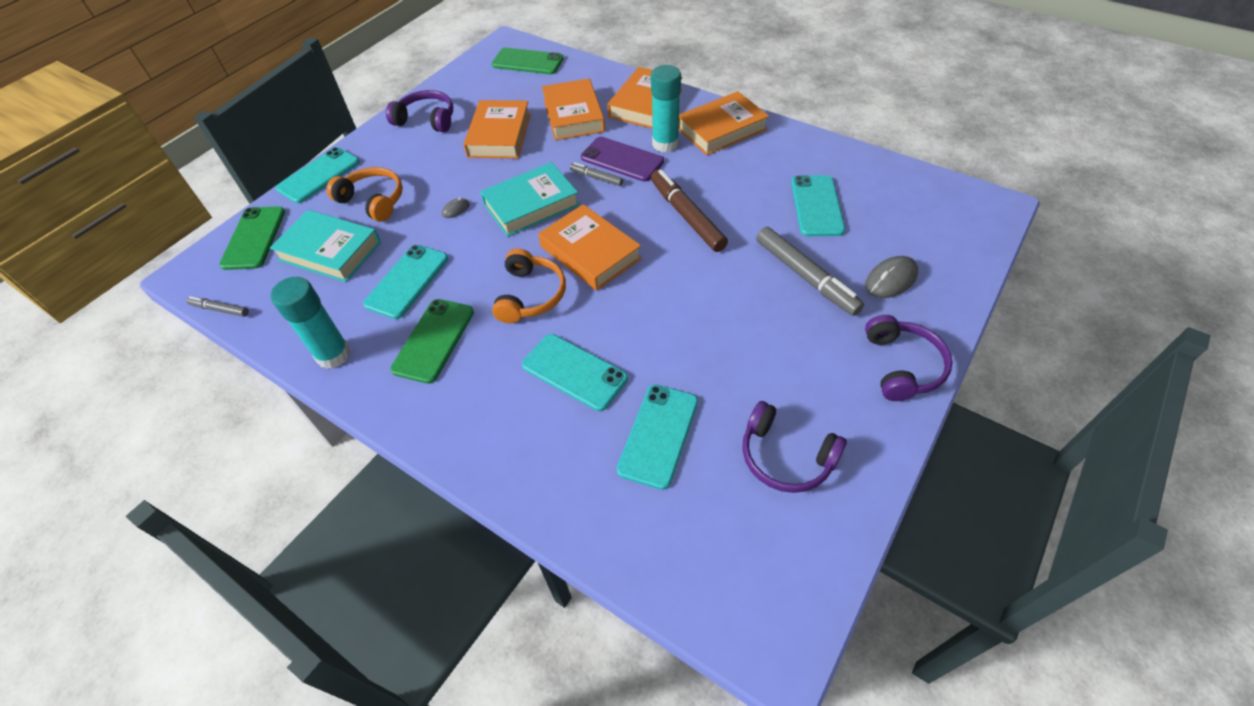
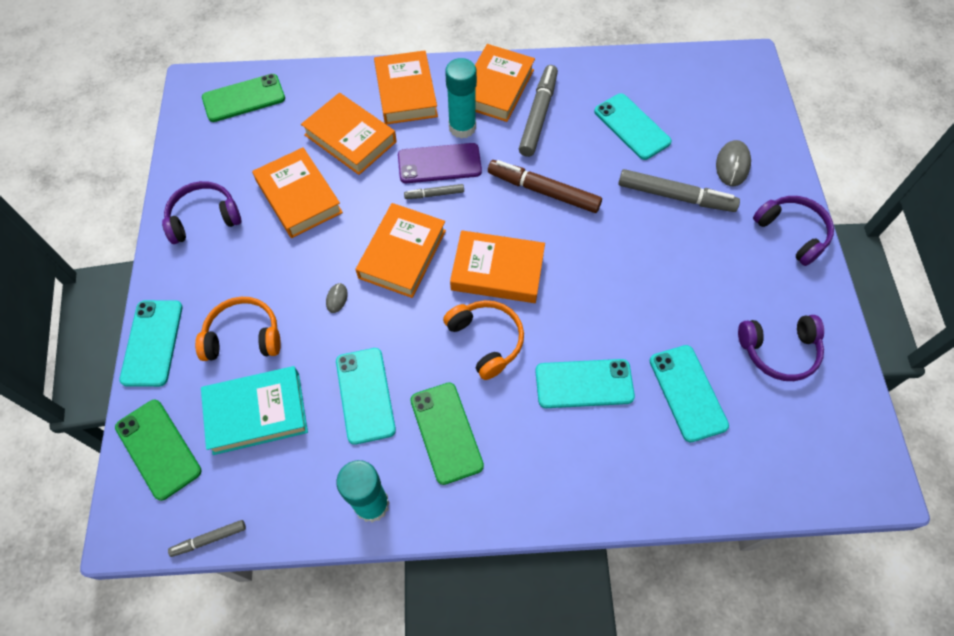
camera: 40 degrees left, 10 degrees up
turquoise book [480,162,580,237] -> orange book [355,203,446,298]
none -> grey marker [519,65,558,157]

